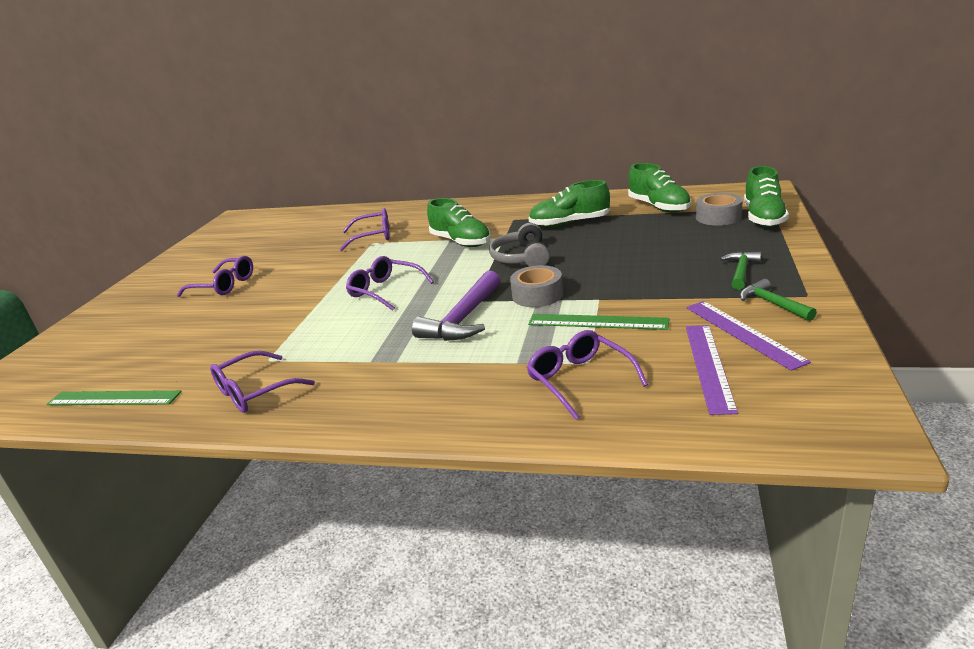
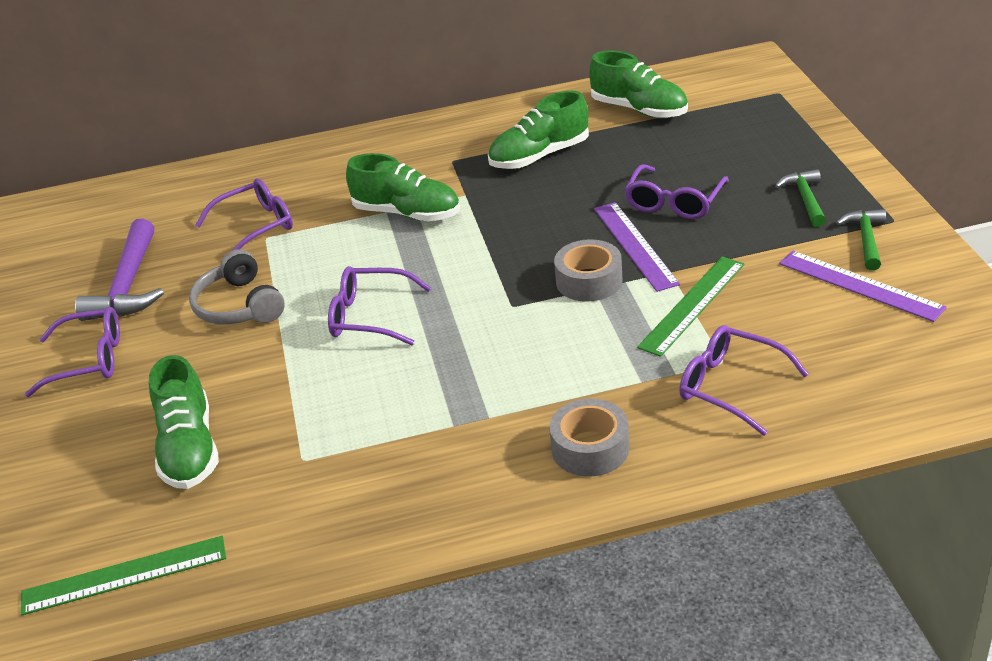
camera: 25 degrees left, 10 degrees up
purple glasses [210,351,315,413] -> purple glasses moved to [625,164,729,219]
purple hammer [412,271,500,341] -> purple hammer moved to [75,219,164,321]
grey headphones [489,223,550,266] -> grey headphones moved to [189,249,285,325]
green ruler [528,314,670,330] -> green ruler turned 45 degrees counterclockwise [637,257,745,357]
purple ruler [686,325,738,415] -> purple ruler moved to [594,202,680,292]
grey tape [696,193,743,226] -> grey tape moved to [549,398,629,477]
green hammer [740,279,817,321] -> green hammer turned 60 degrees clockwise [836,209,886,271]
green shoe [744,166,789,227] -> green shoe moved to [149,355,219,489]

